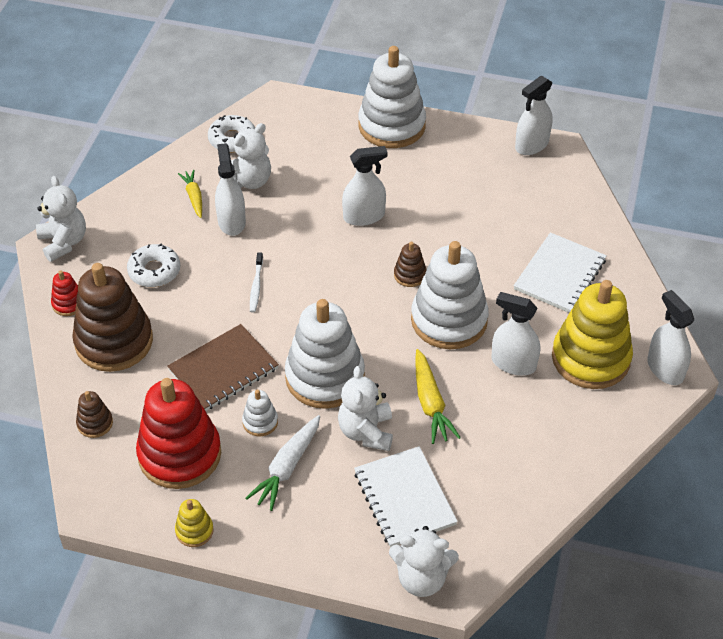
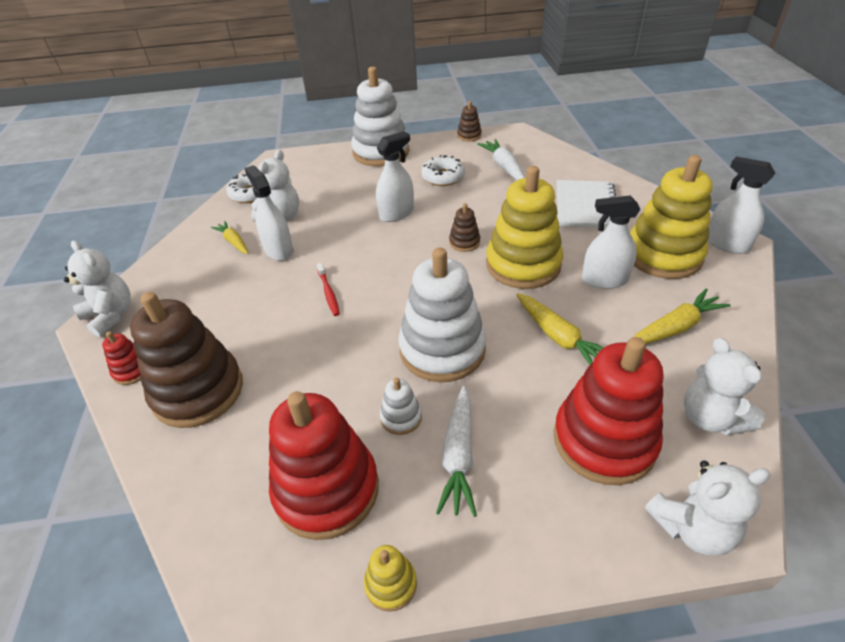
camera: 20 degrees left, 5 degrees down
brown stacking toy [76,391,113,438] -> brown stacking toy moved to [457,101,482,141]
white donut [127,244,180,287] -> white donut moved to [421,155,465,186]
brown notebook [167,324,279,411] -> none
white toothbrush [250,252,263,313] -> red toothbrush [317,263,340,316]
white teddy bear [338,366,393,451] -> white teddy bear moved to [684,338,766,435]
white notebook [354,446,458,548] -> red stacking toy [553,337,664,485]
white stacking toy [411,241,489,349] -> yellow stacking toy [486,166,563,289]
white spray bottle [515,76,553,155] -> none
none -> white carrot [477,139,525,180]
none -> yellow carrot [634,289,731,344]

